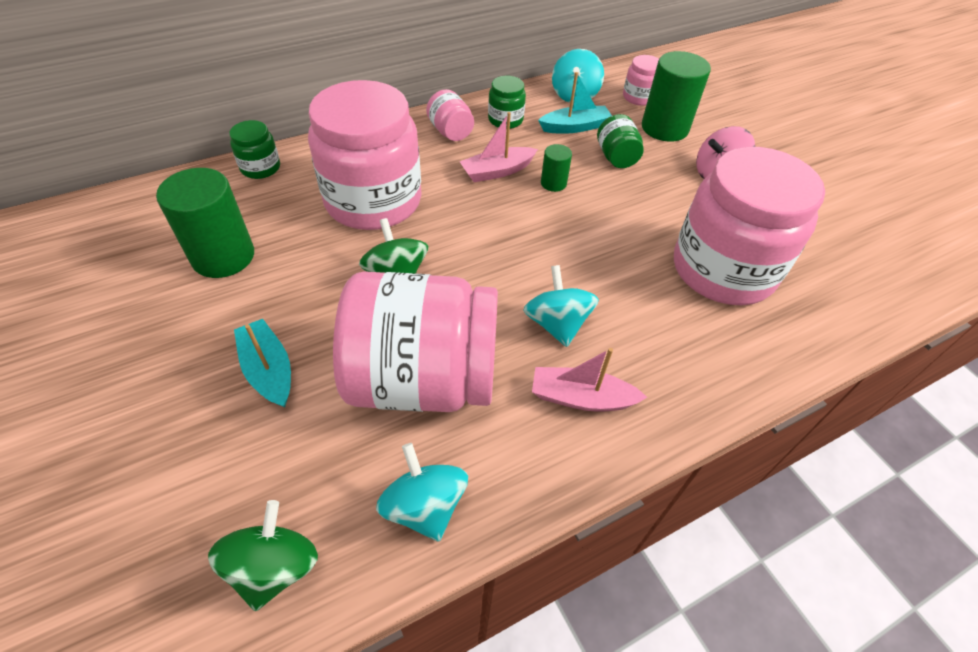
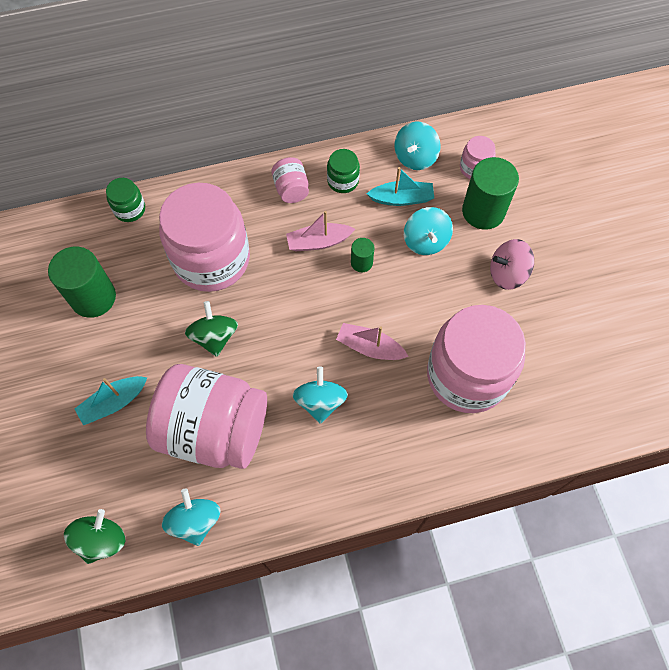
camera: 15 degrees right, 15 degrees up
turquoise boat [234,319,291,408] -> turquoise boat turned 105 degrees counterclockwise [75,376,148,425]
pink boat [532,348,647,411] -> pink boat moved to [336,323,409,360]
green jar [597,114,644,168] -> turquoise spinning top [404,207,453,255]

